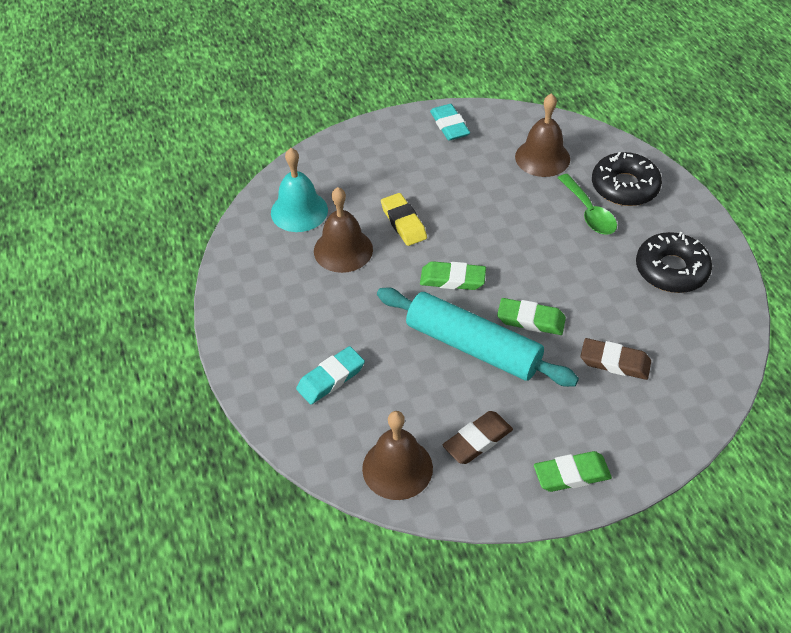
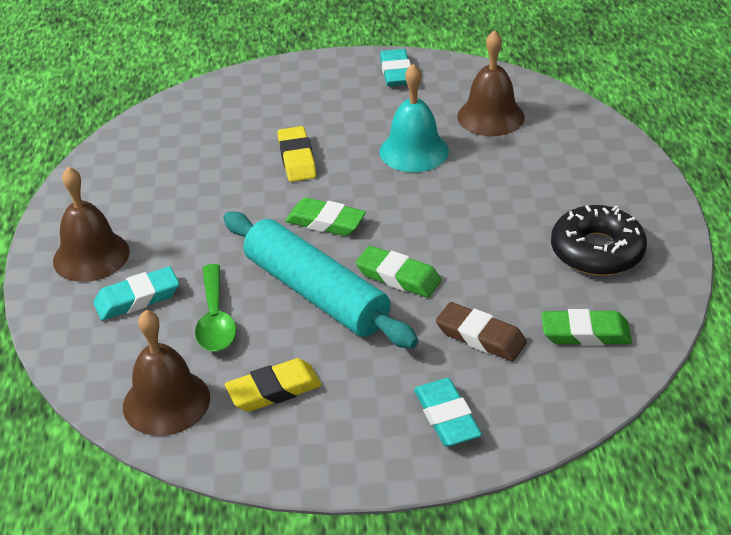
camera: 15 degrees right, 10 degrees down
turquoise bell [271,148,328,232] -> turquoise bell moved to [380,64,449,172]
brown bell [314,187,373,273] -> brown bell moved to [53,166,130,282]
brown eraser [442,411,513,464] -> yellow eraser [225,358,322,412]
green eraser [534,451,612,492] -> green eraser moved to [541,309,632,346]
green spoon [558,174,617,235] -> green spoon moved to [195,264,236,351]
black donut [592,152,662,206] -> none
none -> turquoise eraser [414,378,482,447]

